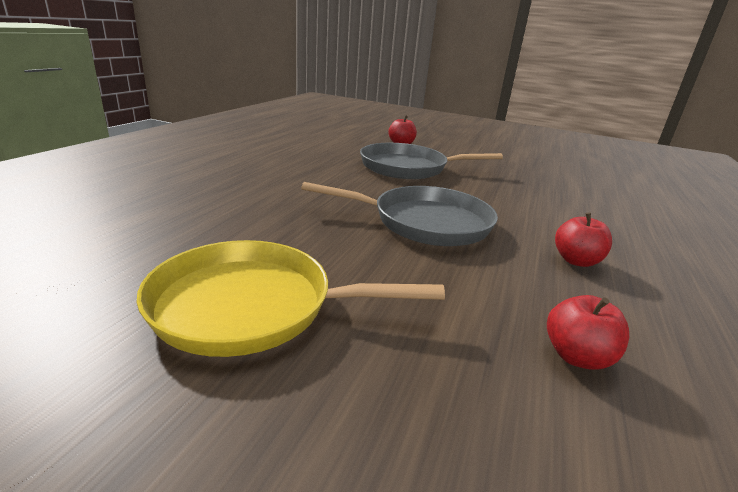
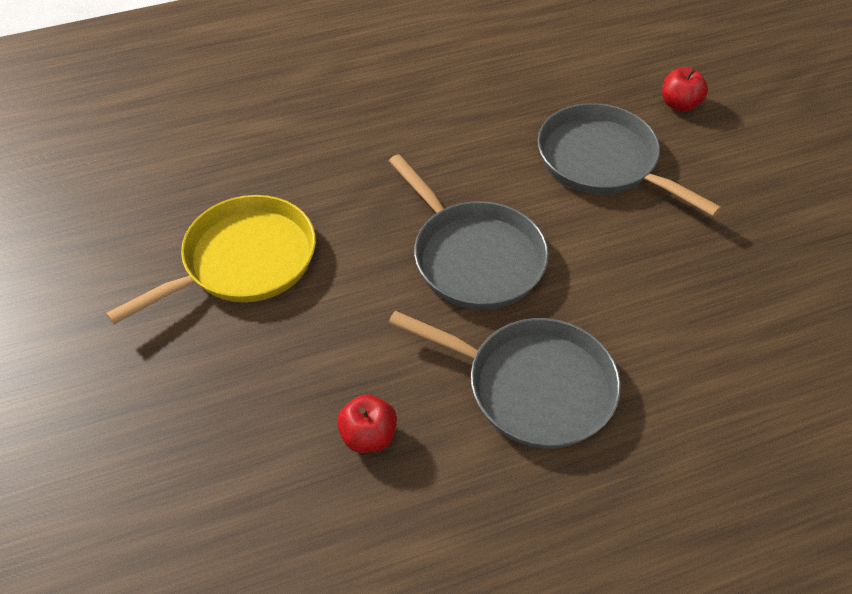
camera: 50 degrees right, 25 degrees up
yellow pan [136,240,445,357] -> yellow pan turned 90 degrees clockwise [106,195,316,325]
red apple [555,212,612,267] -> grey pan [389,311,621,449]

